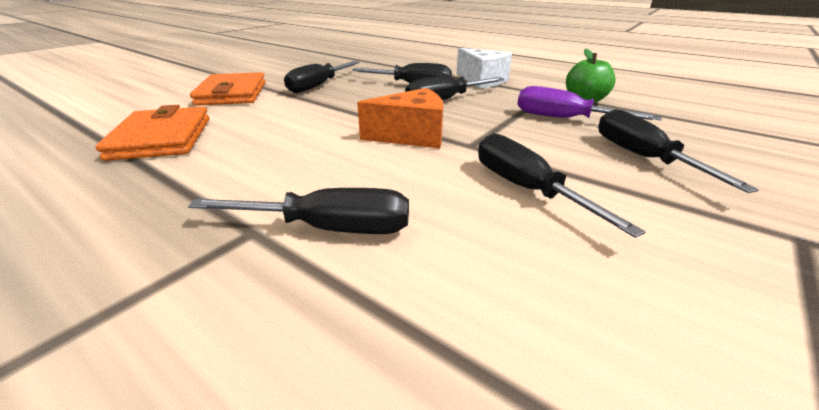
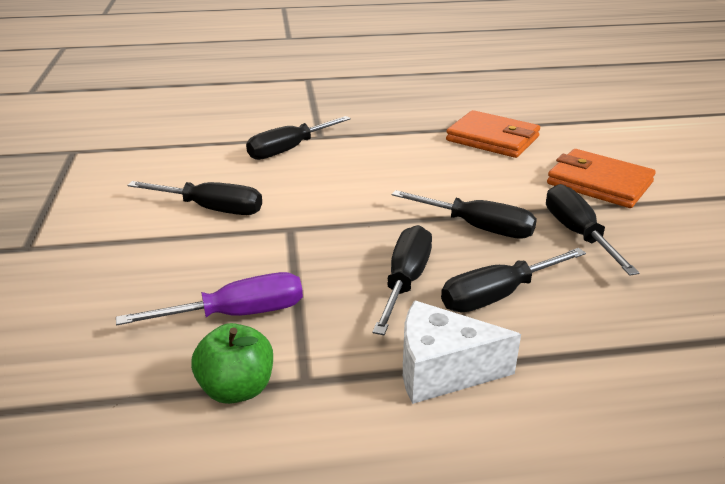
camera: 135 degrees right, 0 degrees up
orange cheese [357,88,443,148] -> none
black screwdriver [598,109,759,193] -> black screwdriver moved to [392,190,537,239]

